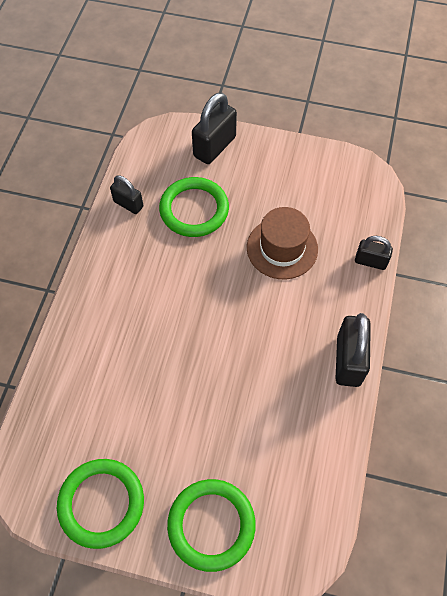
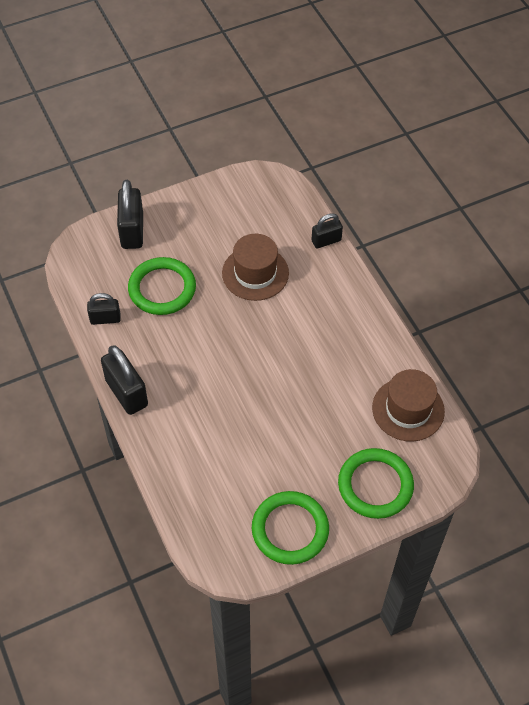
camera: 40 degrees left, 5 degrees down
black padlock [336,313,371,387] -> black padlock moved to [101,345,148,415]
none -> brown hat [372,369,445,442]

